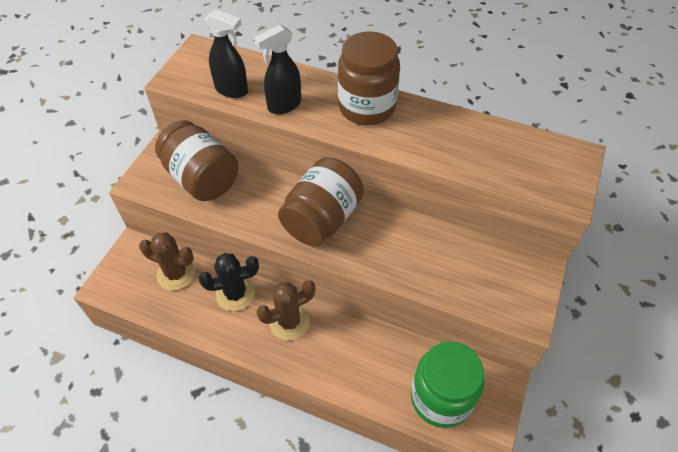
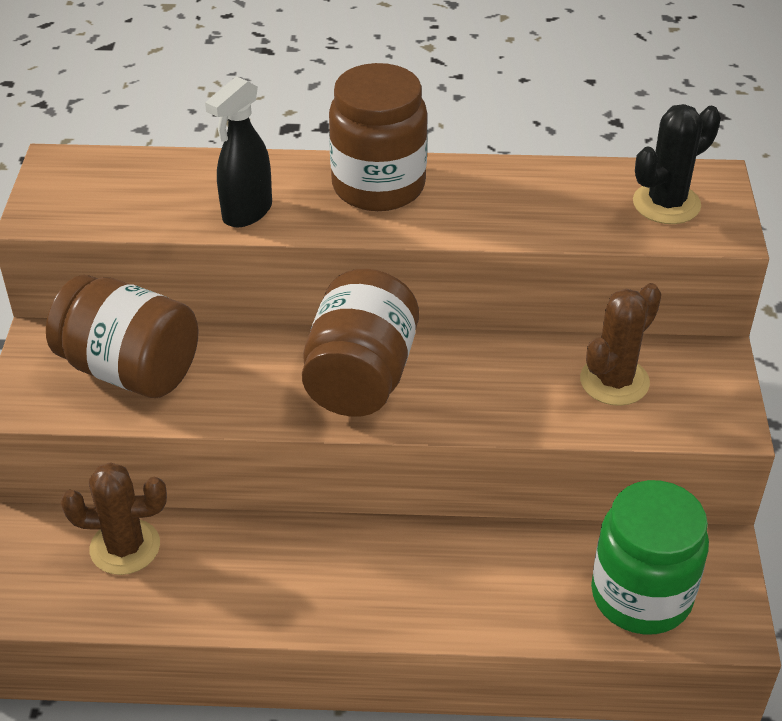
camera: 20 degrees left, 10 degrees down
black cactus [198,253,259,311] -> black cactus moved to [633,104,721,224]
black spray bottle [204,9,248,98] -> none
brown cactus [256,280,315,340] -> brown cactus moved to [580,283,662,406]

